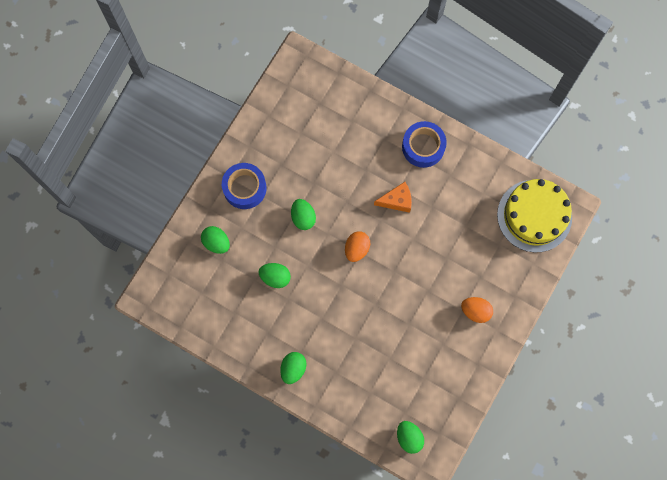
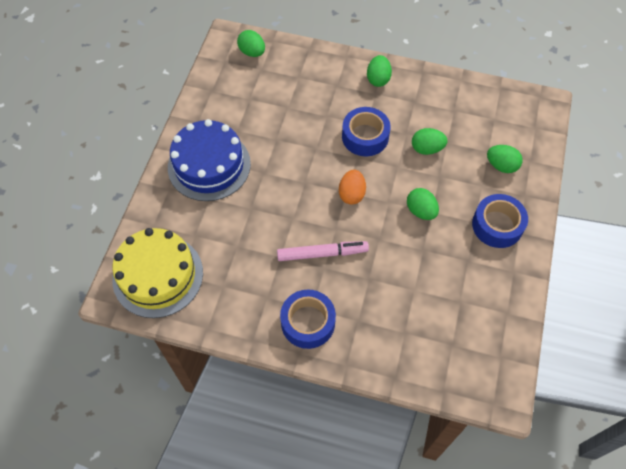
camera: 165 degrees right, 15 degrees down
orange cheese [374,182,412,213] -> pink marker [277,241,369,261]
orange egg [461,297,493,323] -> blue cake [168,119,251,201]
none -> blue tape [342,107,391,156]

